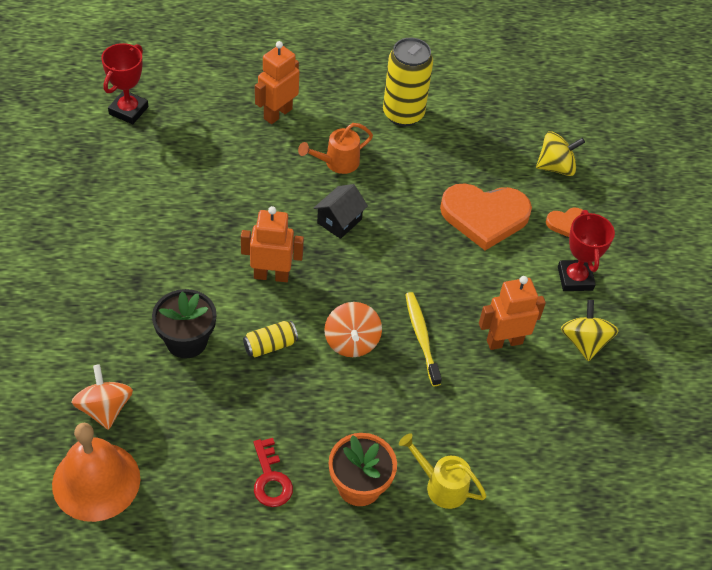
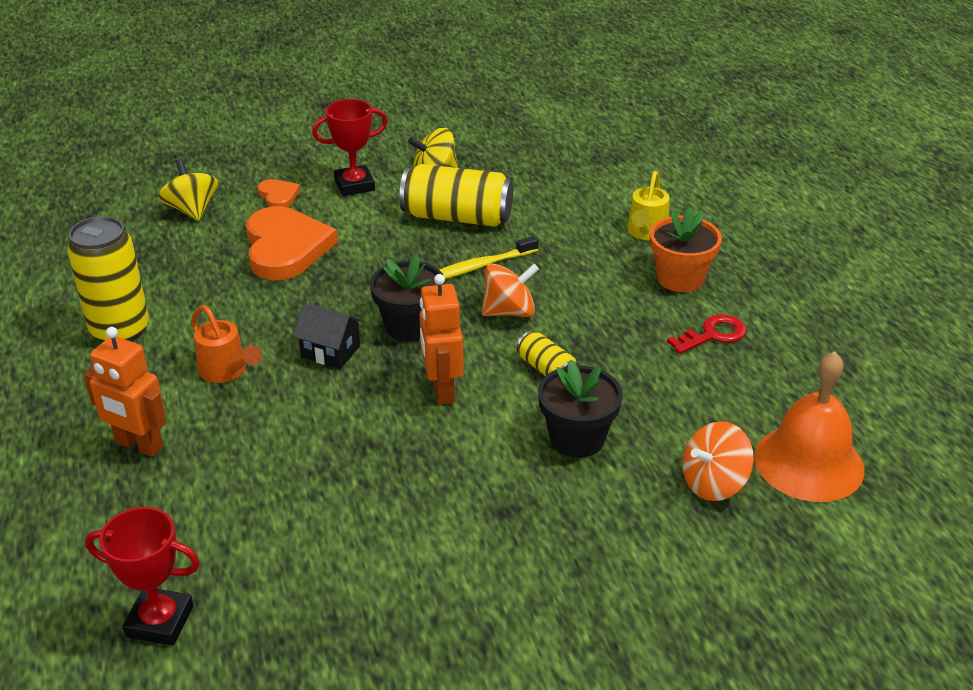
camera: 100 degrees left, 15 degrees down
orange robot [479,276,546,350] -> yellow can [399,164,513,227]
none -> black flower pot [370,253,445,342]

